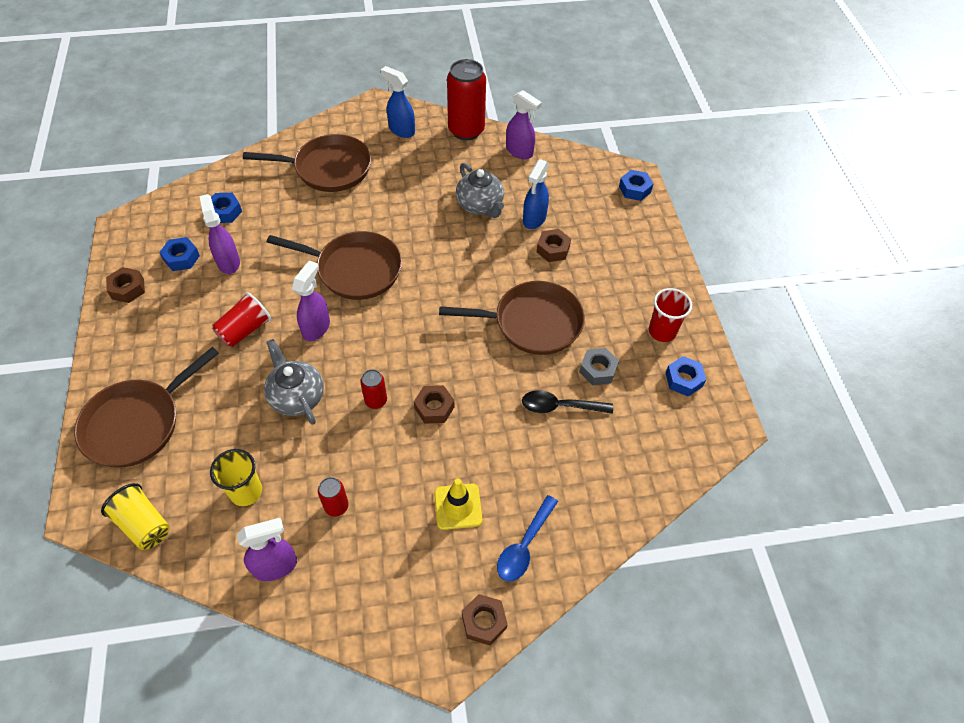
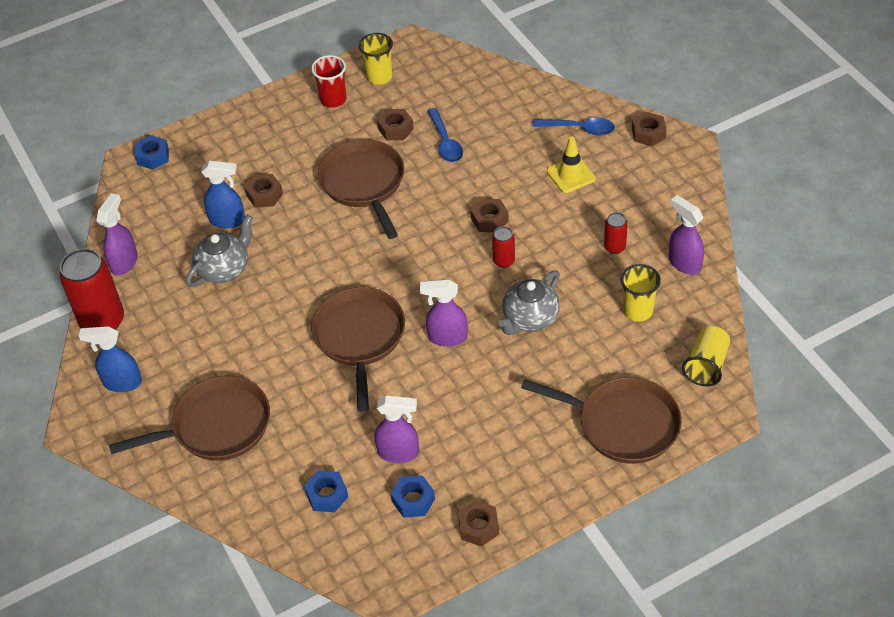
camera: 105 degrees left, 5 degrees down
purple spray bottle [200,194,240,274] -> purple spray bottle turned 135 degrees counterclockwise [375,396,419,463]
red cup [212,292,271,347] -> none
brown pan [243,134,371,192] -> brown pan turned 90 degrees clockwise [109,376,270,461]
blue spray bottle [381,66,415,138] -> blue spray bottle turned 75 degrees clockwise [79,326,142,392]
black spoon [522,390,613,414] -> blue spoon [427,108,463,162]
grey nut [579,348,619,385] -> brown nut [377,109,414,140]
blue nut [666,356,706,396] -> yellow cup [359,33,393,85]

